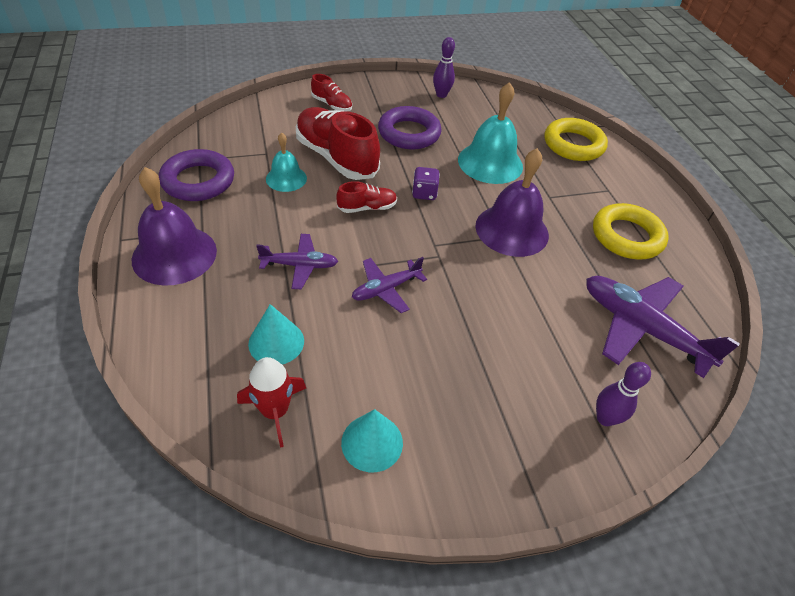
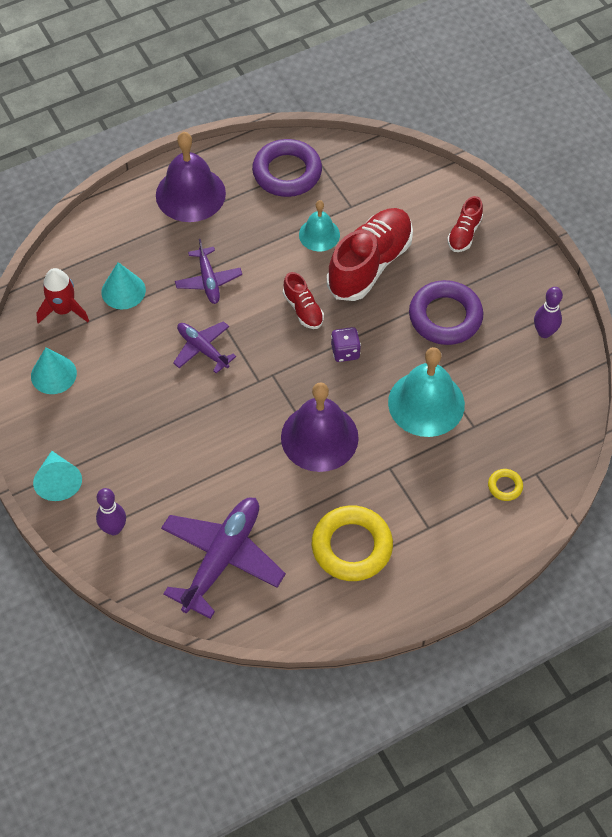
camera: 80 degrees right, 10 degrees up
yellow ring [544,118,608,161] -> yellow ring [488,469,523,501], size x0.44
none -> turquoise cone [33,451,82,501]

